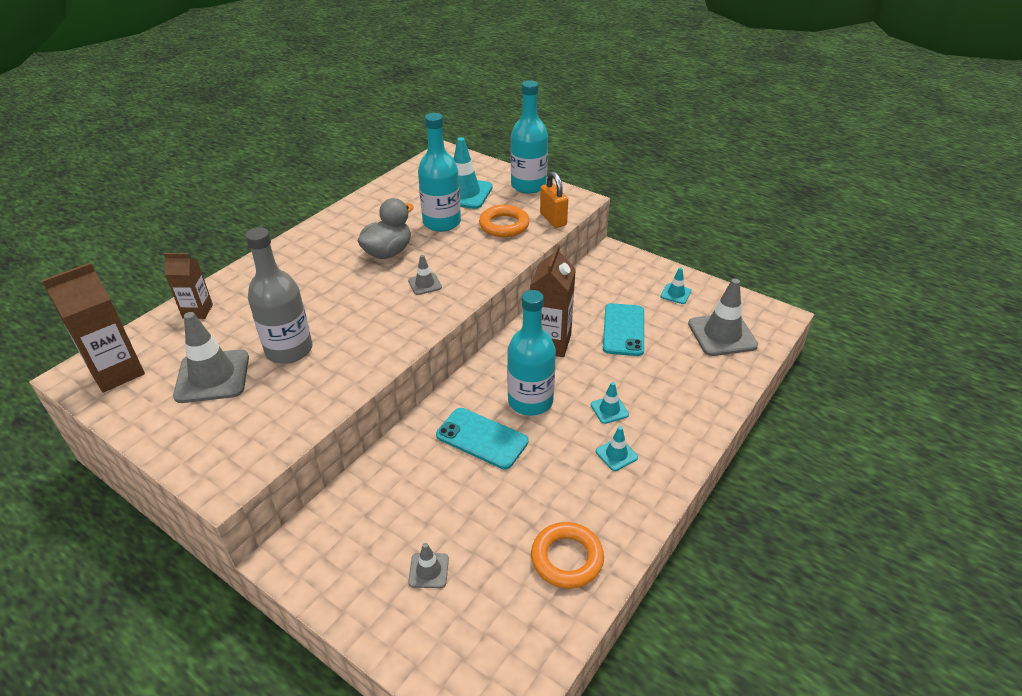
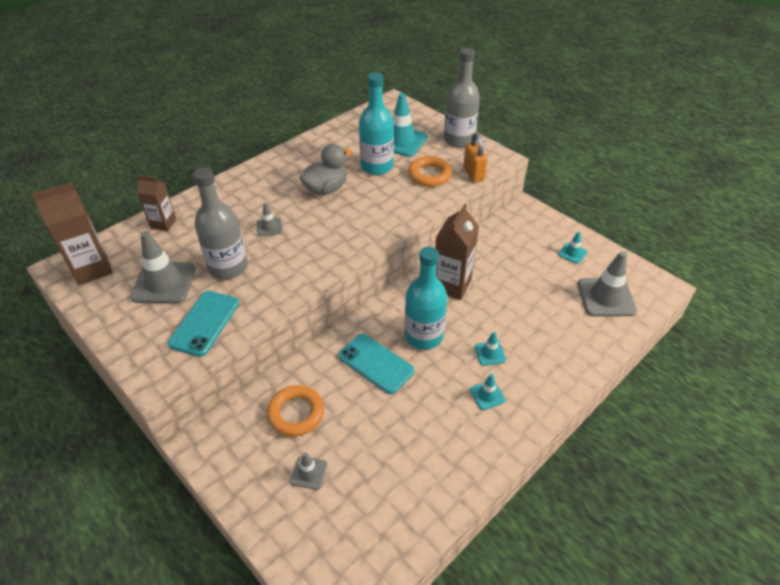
camera: 10 degrees right, 5 degrees up
grey traffic cone [408,255,442,295] -> grey traffic cone moved to [257,203,283,237]
turquoise bottle [511,80,548,194] -> grey bottle [444,48,480,147]
orange ring [531,522,604,589] -> orange ring moved to [267,385,324,436]
turquoise phone [603,303,644,356] -> turquoise phone moved to [168,291,239,357]

